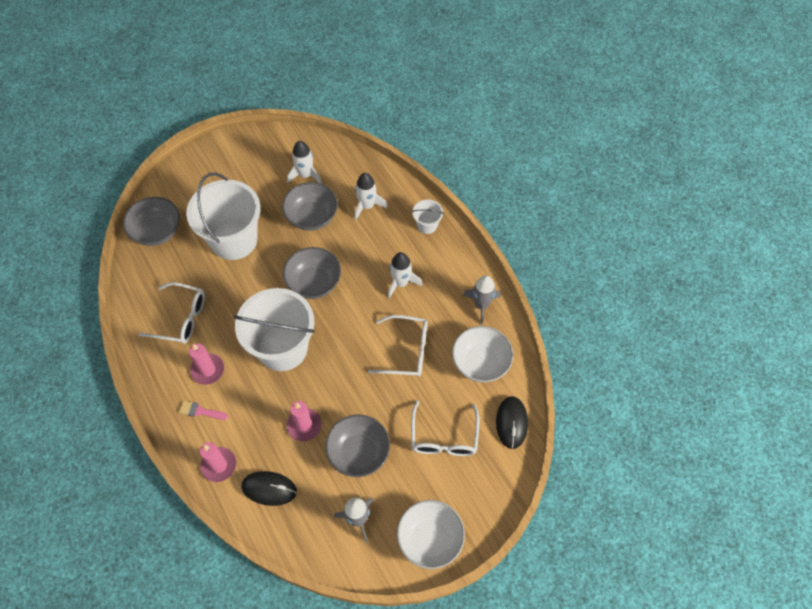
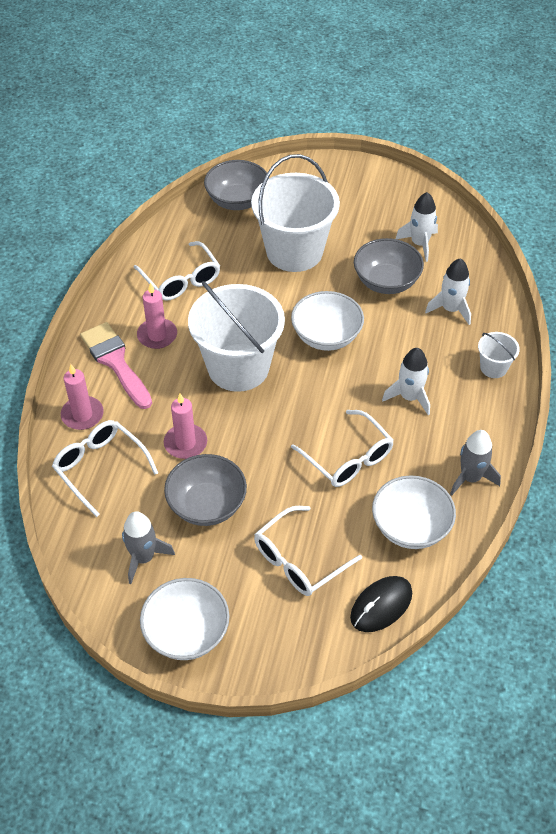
camera: 45 degrees right, 10 degrees down
pink brush [179,401,228,420] -> pink brush [80,322,152,409], size x2.01
black mouse [242,471,297,506] -> white glasses [52,420,158,517]
grey bowl [283,247,341,299] -> white bowl [291,291,364,351]

